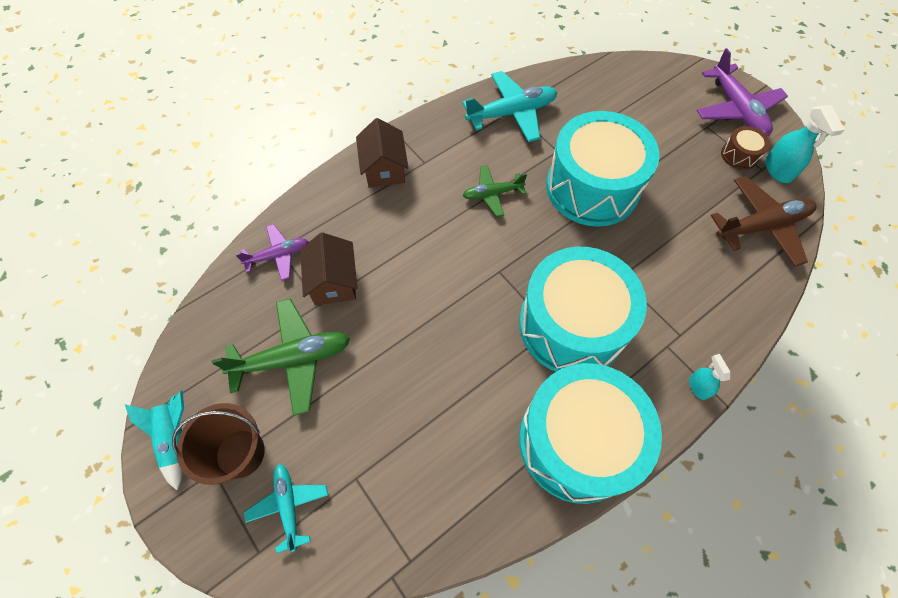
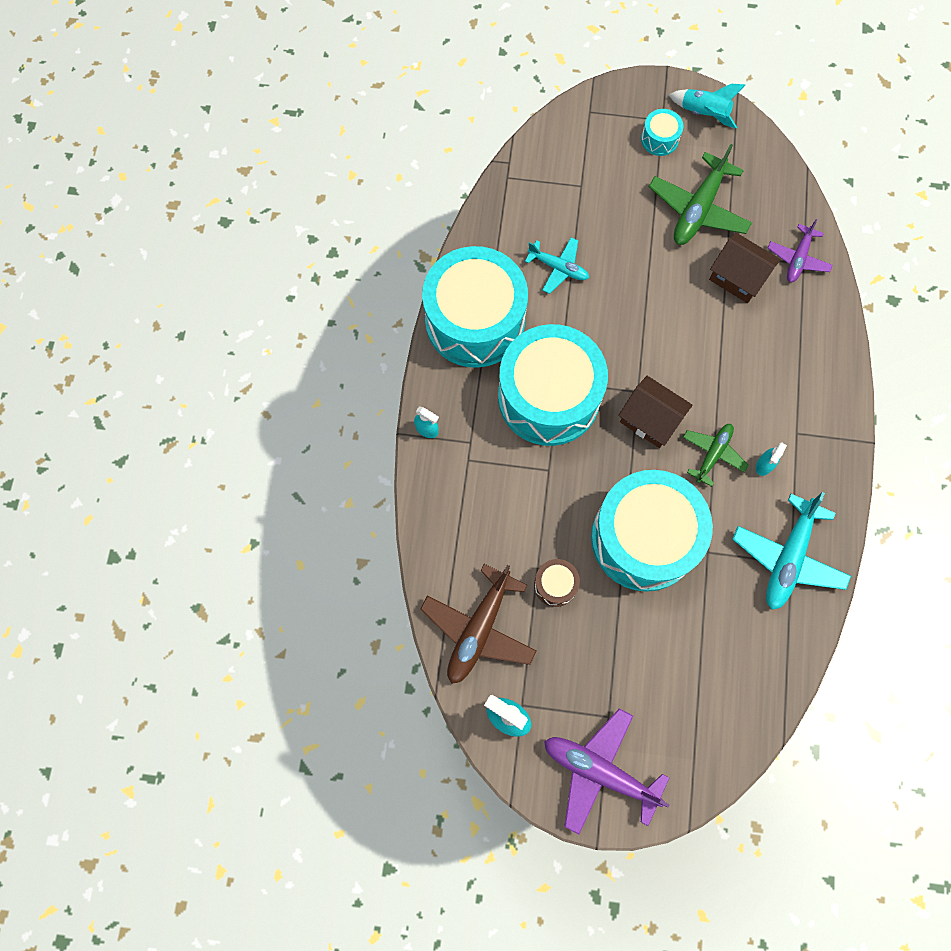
camera: 135 degrees right, 10 degrees up
brown bucket [172,403,265,485] -> turquoise drum [641,109,683,156]
turquoise plane [244,464,328,553] -> turquoise plane moved to [525,237,589,294]
brown house [356,118,409,188] -> brown house moved to [618,376,693,448]
brown drum [721,126,770,170] -> brown drum moved to [534,559,580,607]
none -> turquoise spray bottle [756,442,787,476]

